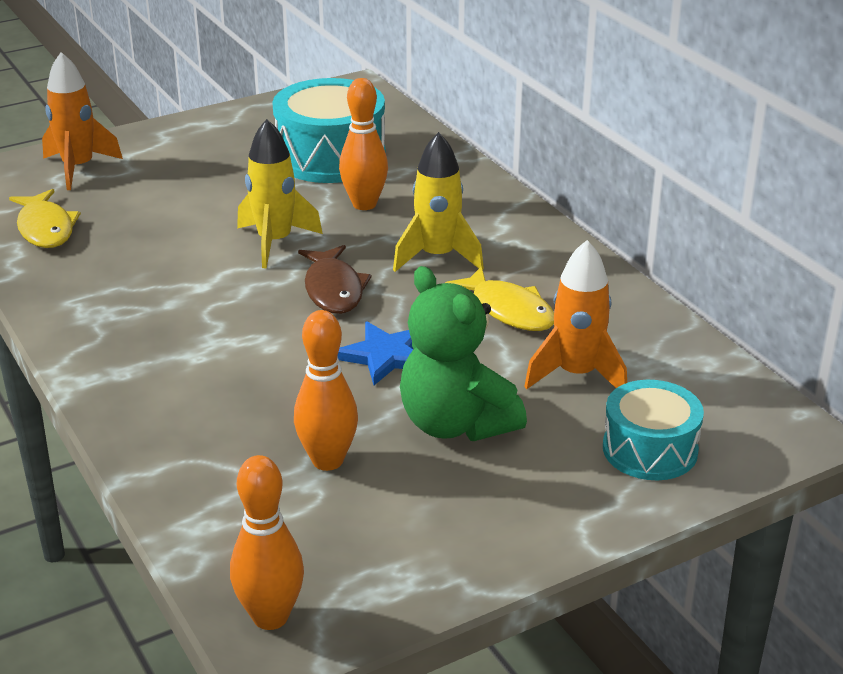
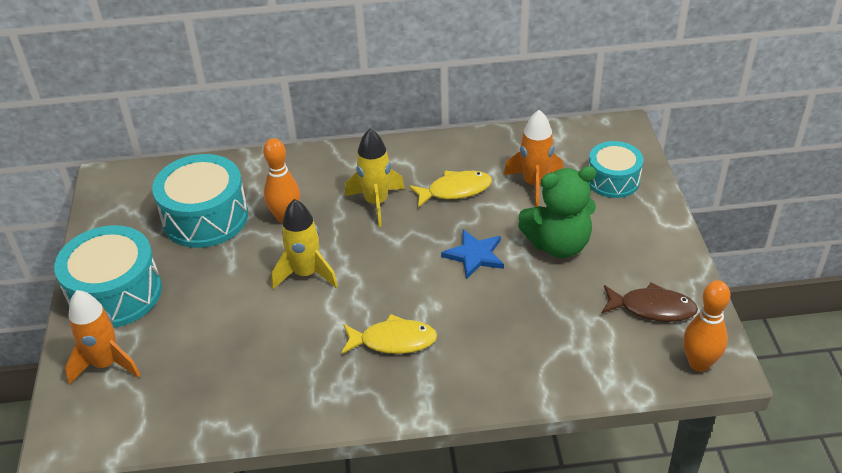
camera: 65 degrees left, 10 degrees up
yellow fish [9,189,81,248] -> yellow fish moved to [341,314,438,354]
orange bowling pin [294,310,358,471] -> none
brown fish [298,245,372,314] -> brown fish moved to [601,282,698,322]
none -> turquoise drum [54,225,162,328]

